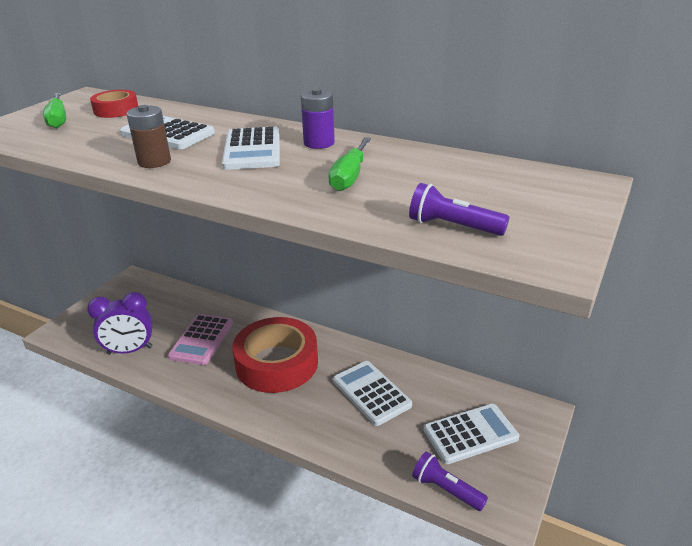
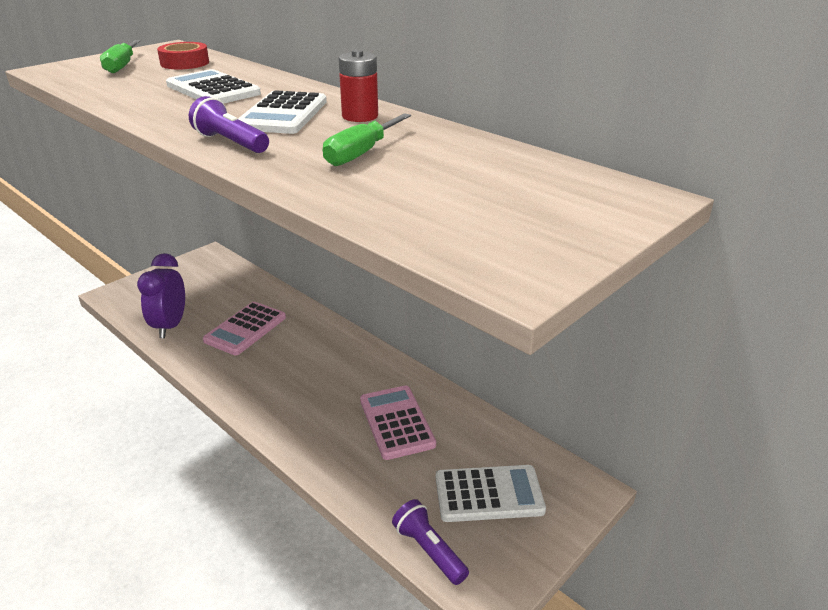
camera: 15 degrees right, 0 degrees up
purple clock [87,292,153,355] -> purple clock turned 90 degrees clockwise [137,253,185,338]
brown battery [127,105,171,168] -> none
red tape [232,317,318,393] -> none
purple battery [301,88,335,149] -> red battery [338,49,378,122]
white calculator [333,361,412,426] -> pink calculator [360,386,436,460]
purple flashlight [409,183,509,236] -> purple flashlight moved to [189,96,269,153]

